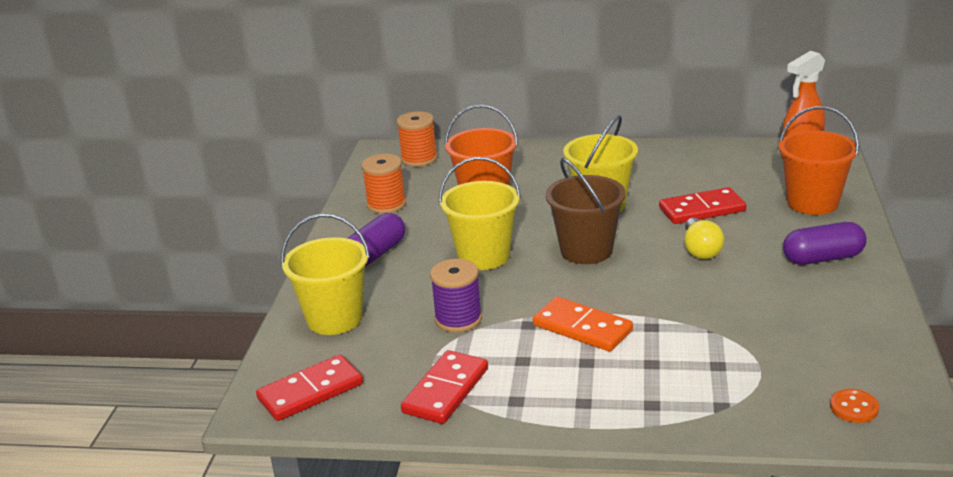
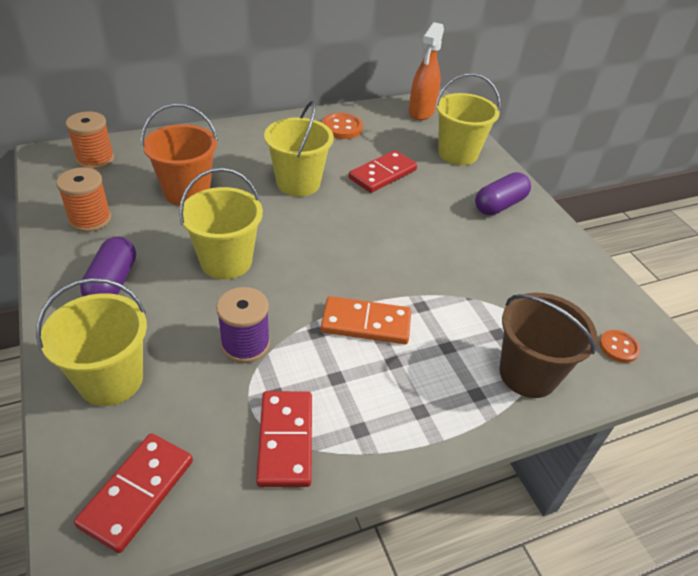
camera: 35 degrees left, 15 degrees up
brown bucket [545,158,626,264] -> brown bucket moved to [500,293,597,398]
yellow light bulb [684,218,724,259] -> none
orange bucket [779,106,859,215] -> yellow bucket [435,73,501,165]
none -> orange button [322,113,363,139]

